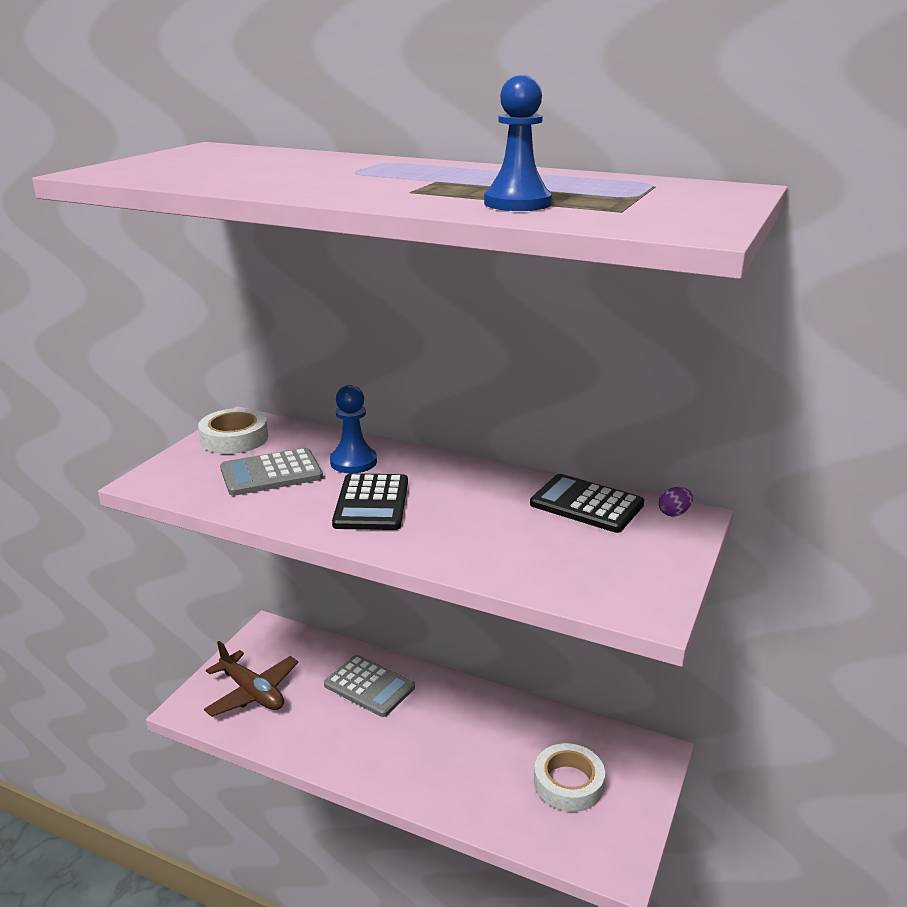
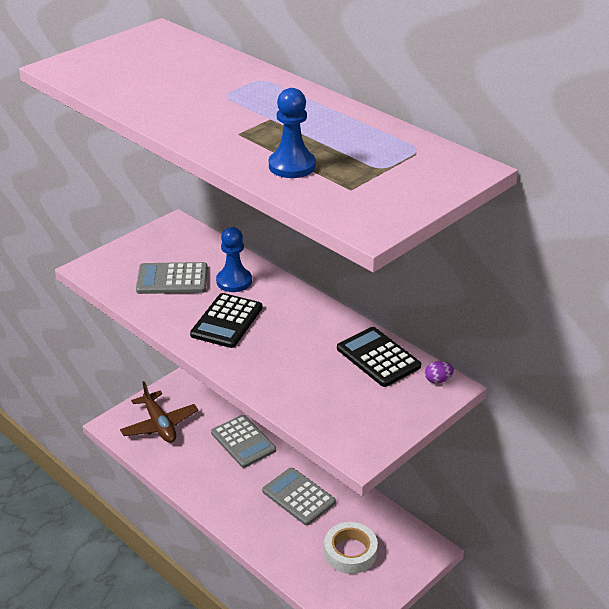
camera: 20 degrees right, 10 degrees up
white tape [198,408,268,454] -> none
none -> grey calculator [262,467,336,525]

